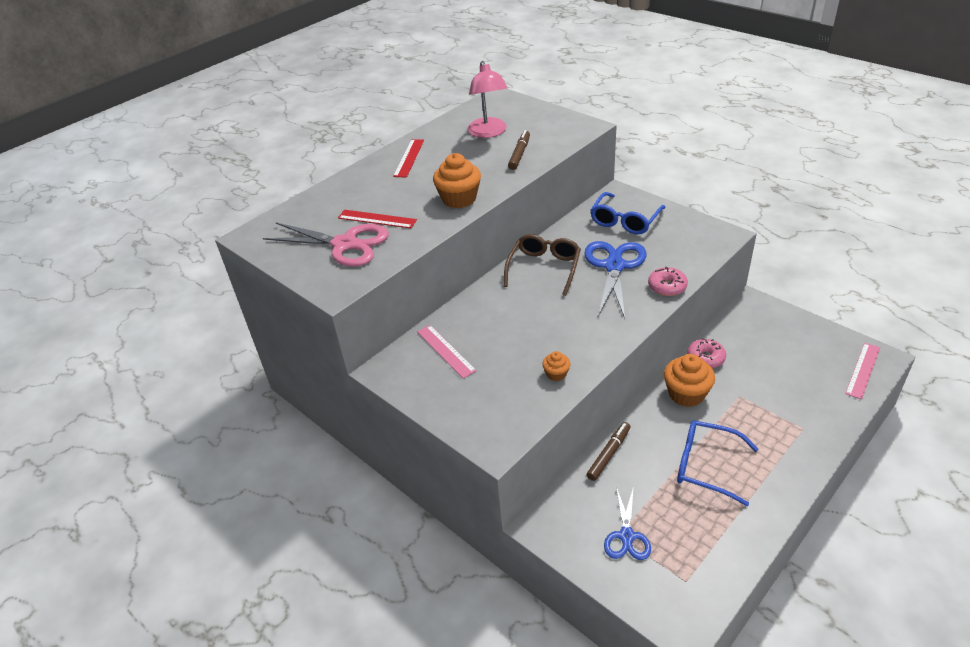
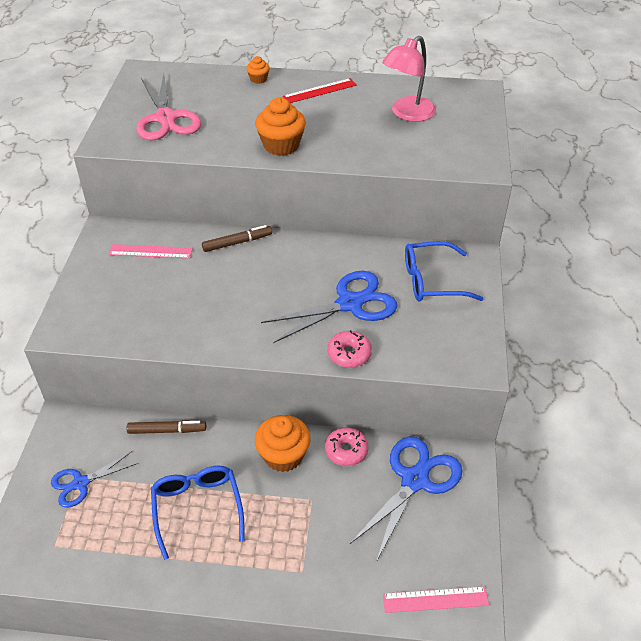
camera: 50 degrees right, 5 degrees up
red ruler [338,210,417,228] -> none
pink ruler [417,325,477,378] -> pink ruler turned 75 degrees clockwise [108,244,193,259]
brown glasses [504,234,581,296] -> none
brown marker [508,130,530,170] -> brown marker moved to [202,225,272,252]
orange cupcake [542,351,570,381] -> orange cupcake moved to [246,56,270,84]
none -> blue scissors [350,436,463,562]

